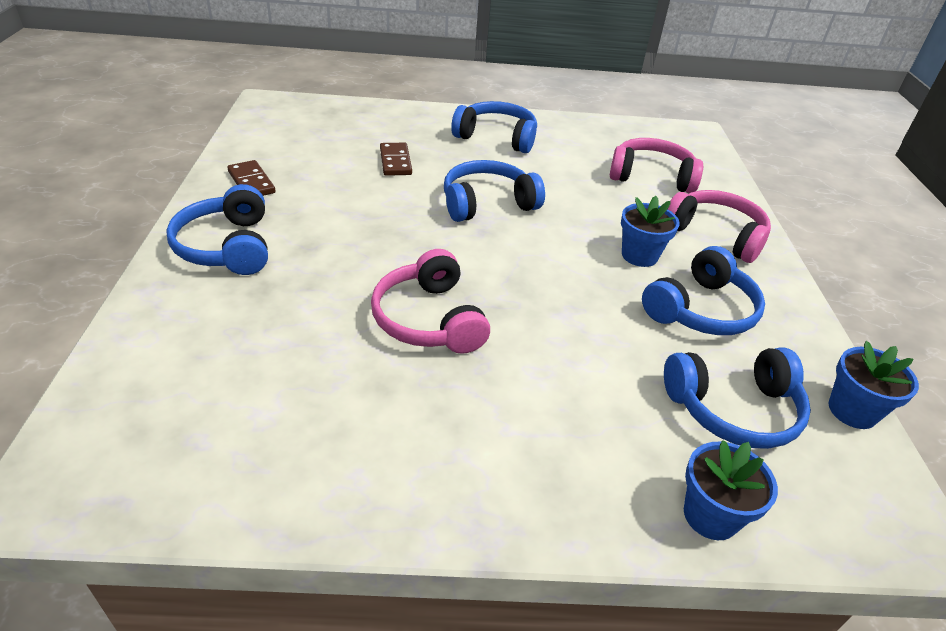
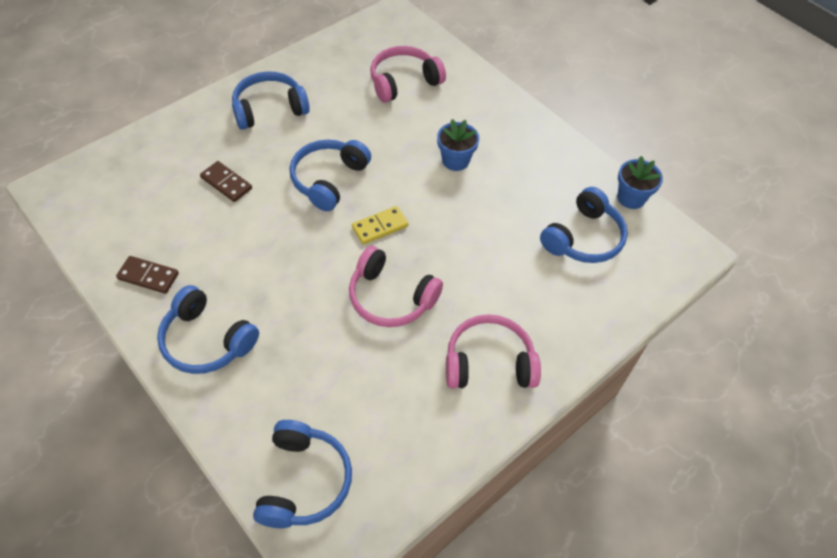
camera: 40 degrees left, 15 degrees up
blue headphones [642,246,765,335] -> blue headphones moved to [253,420,352,528]
pink headphones [668,190,771,263] -> pink headphones moved to [446,314,541,388]
blue flower pot [684,440,778,540] -> none
none -> yellow domino [352,206,409,245]

